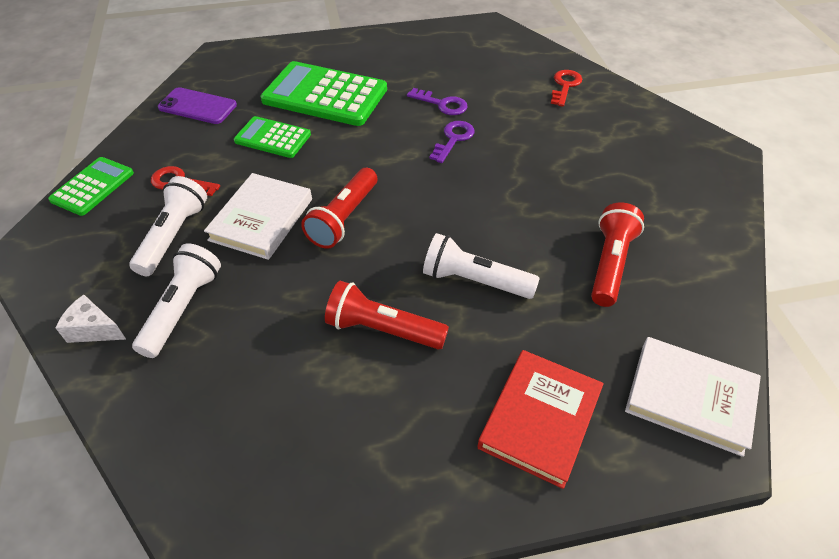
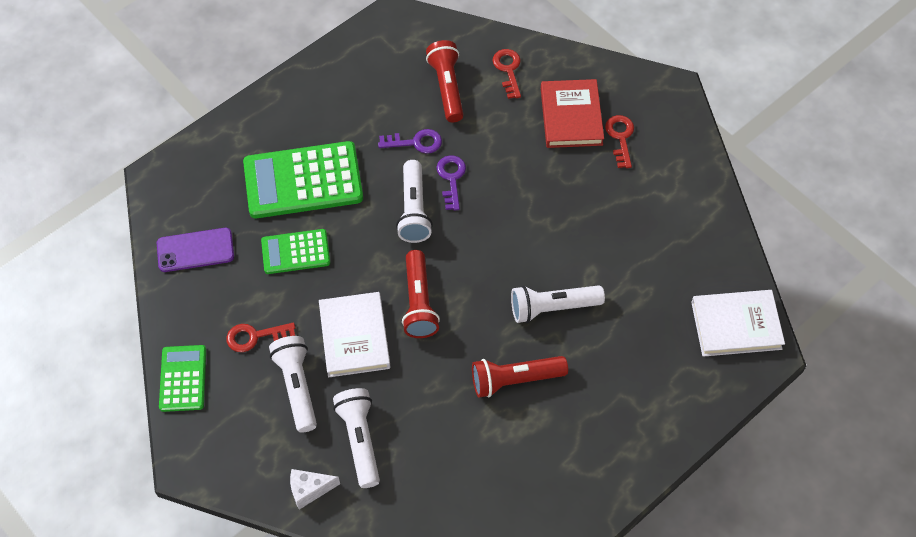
camera: 30 degrees left, 10 degrees up
red book [478,350,604,489] -> red book moved to [541,79,604,148]
red flashlight [591,203,644,307] -> red flashlight moved to [426,40,463,122]
none -> white flashlight [396,160,433,243]
none -> red key [605,115,634,168]

